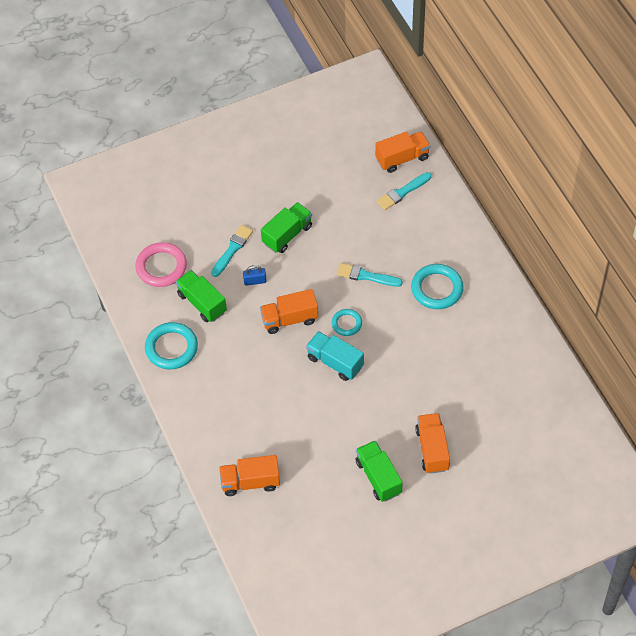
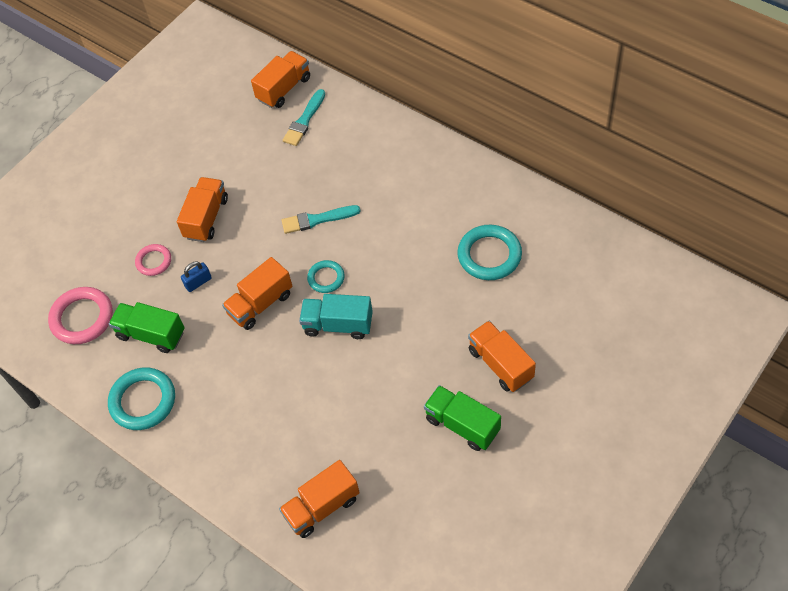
camera: 25 degrees left, 0 degrees up
turquoise brush [211,225,253,277] -> pink ring [135,244,171,276]
green truck [261,202,312,253] -> orange truck [177,177,228,242]
turquoise ring [411,264,464,309] -> turquoise ring moved to [457,225,522,280]

